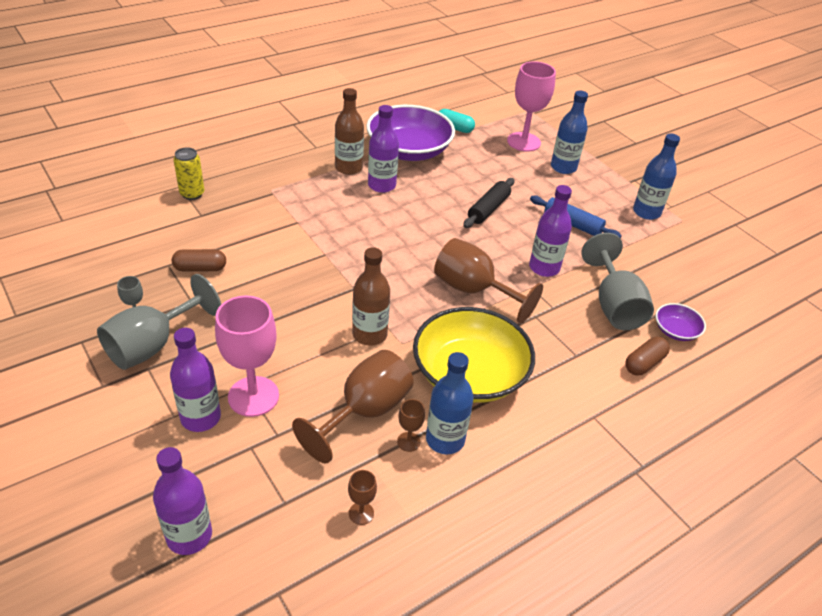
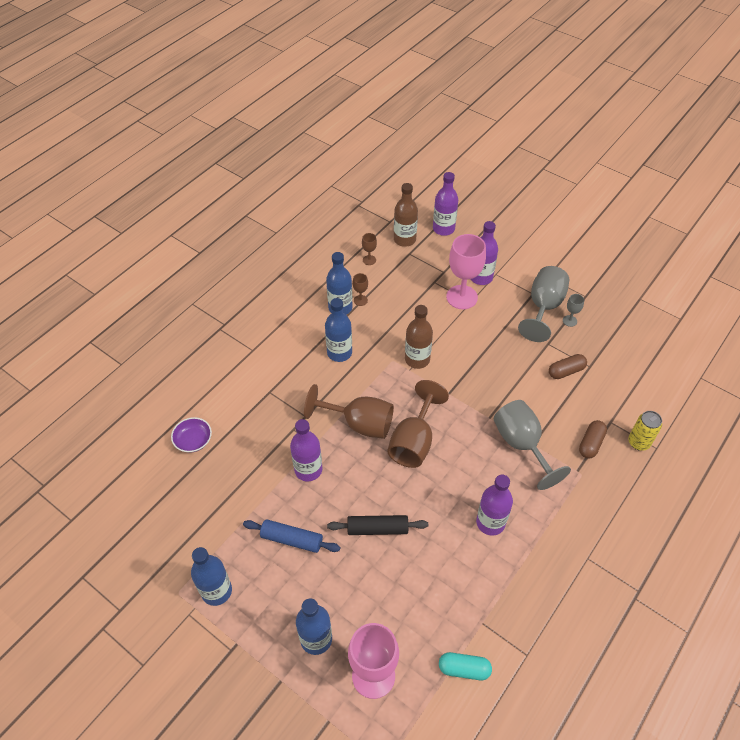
camera: 165 degrees right, 10 degrees up
brown goblet [292,350,414,464] -> brown goblet moved to [387,380,449,468]
brown bottle [335,88,364,175] -> brown bottle moved to [394,183,418,247]
purple bowl [366,105,455,161] -> none
yellow bowl [413,307,535,403] -> blue bottle [325,298,352,362]
black rolling pin [463,178,514,228] -> black rolling pin turned 75 degrees clockwise [327,515,428,535]
grey goblet [581,233,654,330] -> grey goblet moved to [494,400,571,490]
brown capsule [625,337,670,375] -> brown capsule moved to [579,420,607,458]

